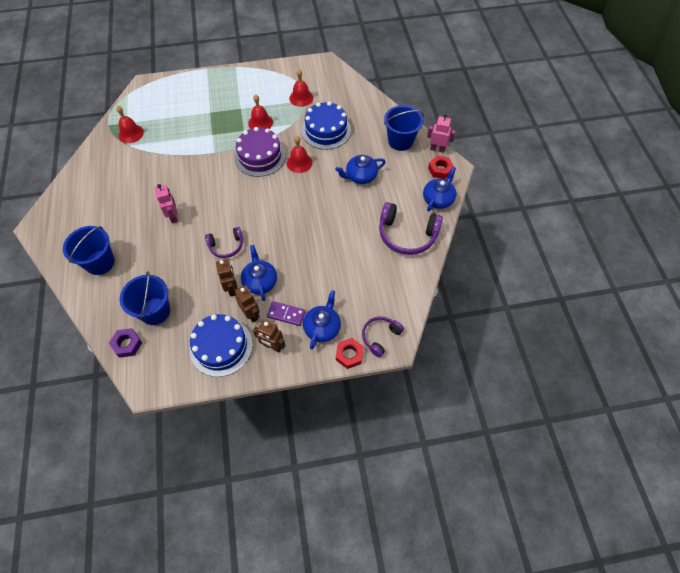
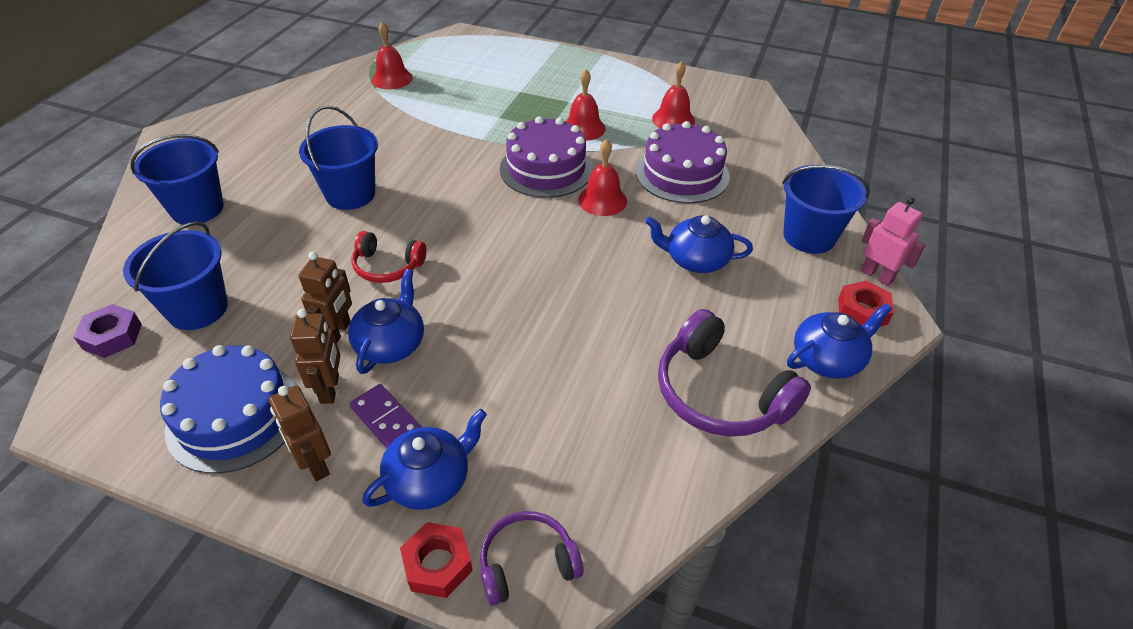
camera: 30 degrees right, 15 degrees down
pink robot [155,184,178,223] -> blue bucket [299,106,378,210]
purple headphones [205,227,243,258] -> red headphones [351,231,426,283]
blue cake [301,102,351,150] -> purple cake [636,121,730,203]

